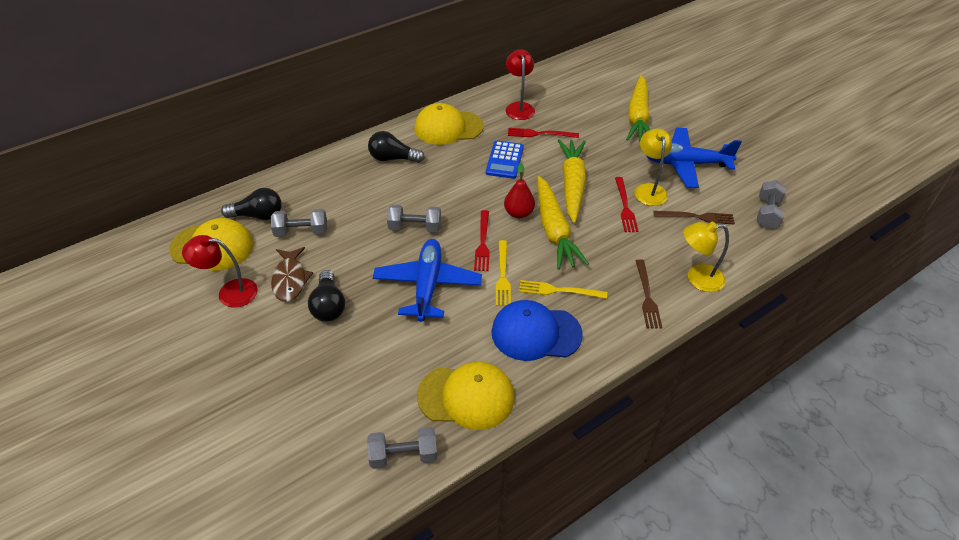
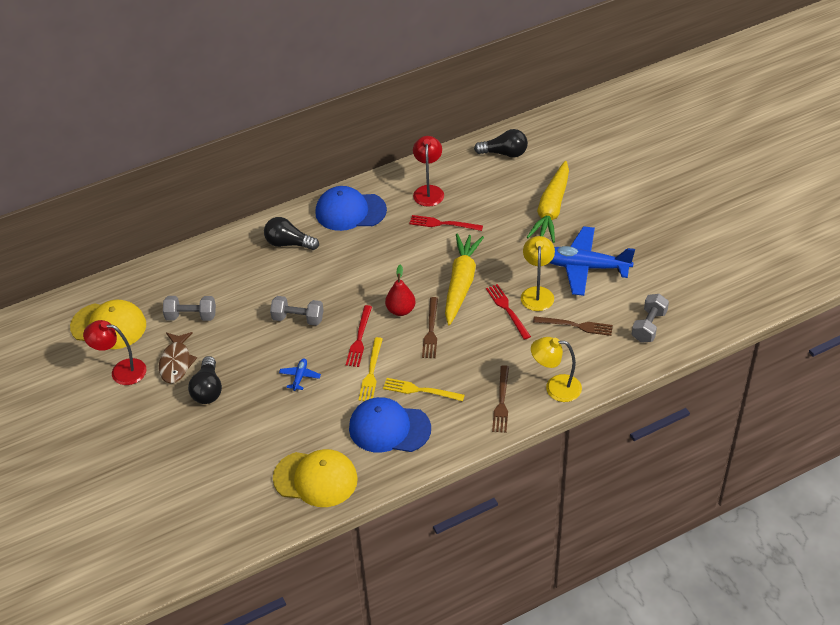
camera: 10 degrees right, 0 degrees up
black light bulb [221,188,282,220] -> black light bulb moved to [474,129,528,157]
grey dumbbell [367,427,437,469] -> none
blue plane [373,239,482,322] -> blue plane [279,358,321,391], size x0.42
yellow cap [414,103,483,145] -> blue cap [315,186,387,231]
blue calculator [486,141,524,179] -> none
yellow carrot [537,176,589,270] -> brown fork [422,297,438,358]
red fork [615,177,638,232] -> red fork turned 150 degrees clockwise [486,284,531,340]

